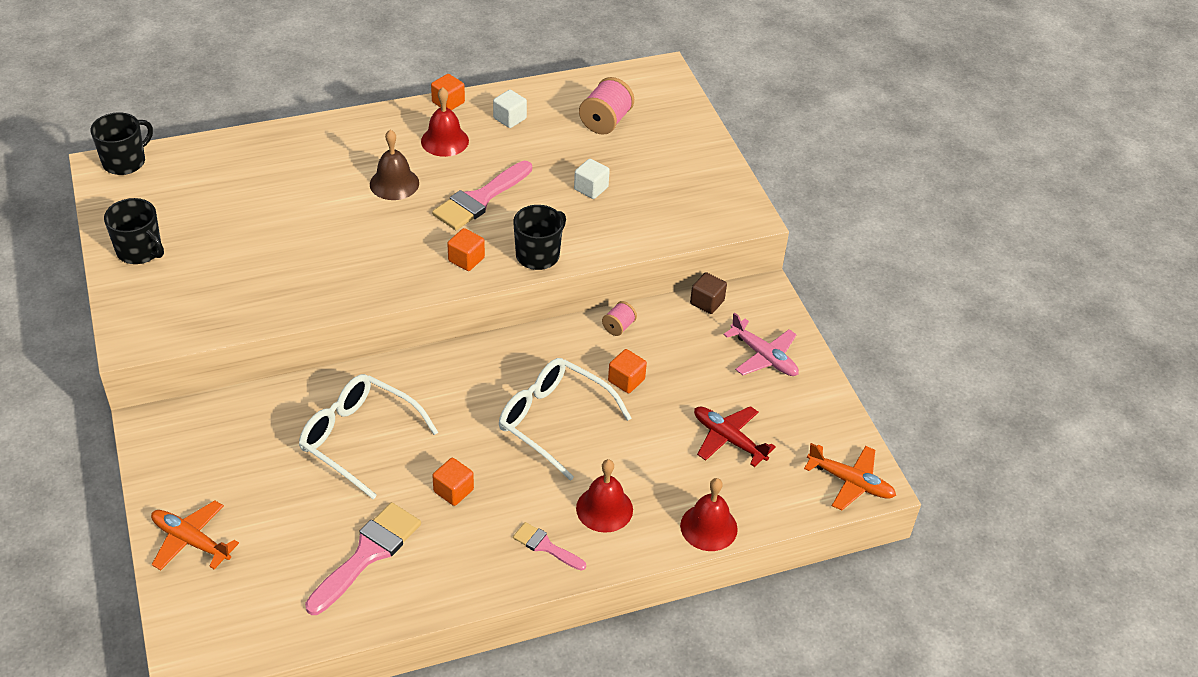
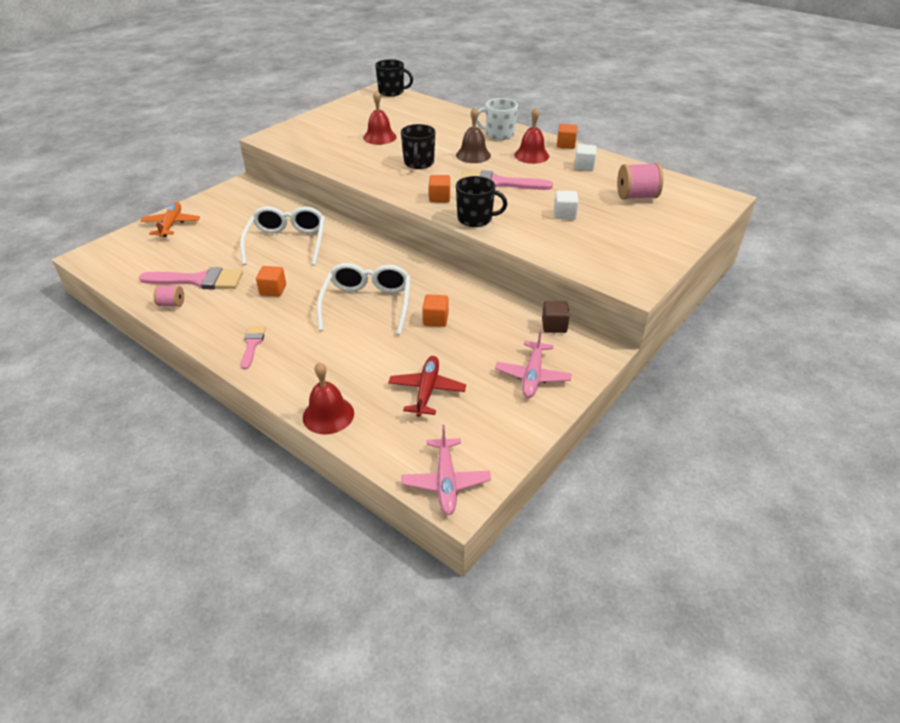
camera: 60 degrees right, 5 degrees down
black mug [104,198,164,264] -> black mug moved to [401,124,435,169]
red bell [576,459,633,533] -> red bell moved to [363,90,397,145]
pink spool [602,301,637,336] -> pink spool moved to [154,285,184,307]
orange plane [804,443,896,511] -> pink plane [402,425,491,515]
none -> white mug [476,98,518,140]

